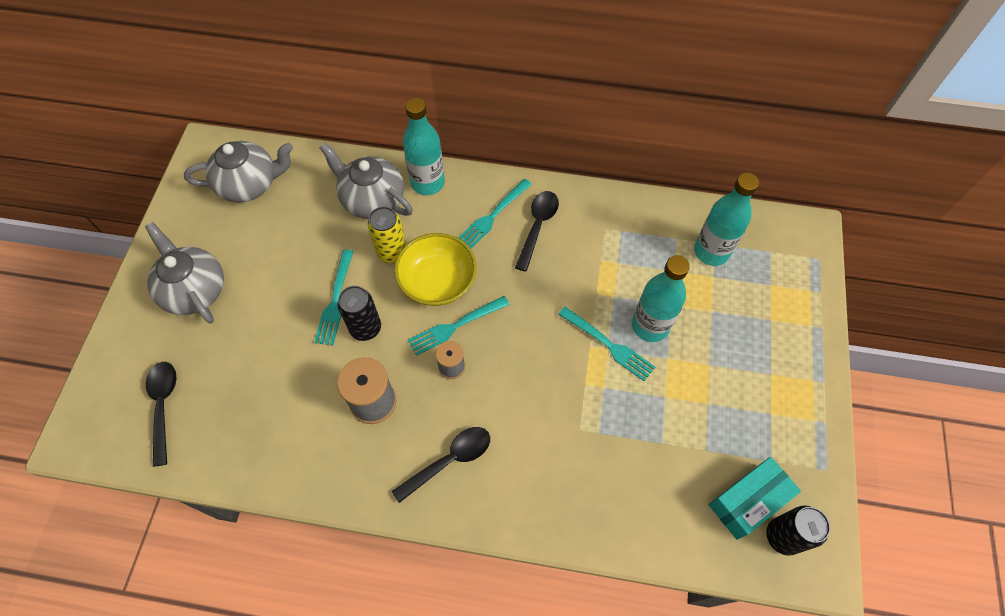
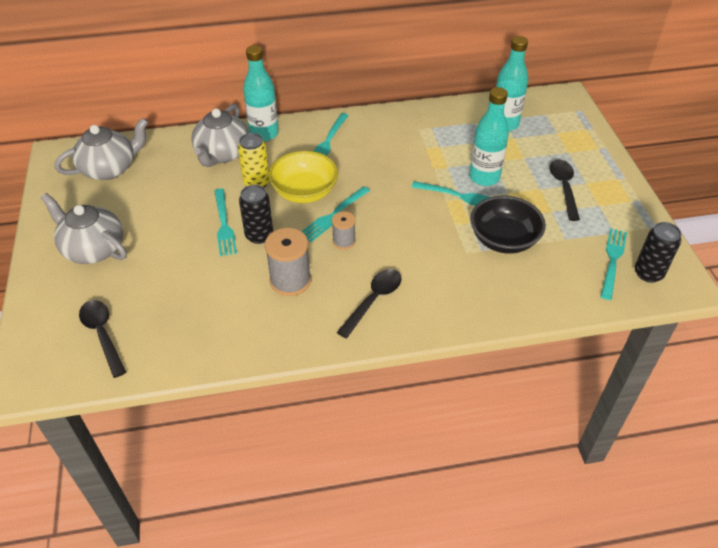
camera: 20 degrees left, 15 degrees down
grey teapot [319,143,413,219] -> grey teapot turned 90 degrees counterclockwise [191,104,249,167]
black spoon [515,191,559,272] -> black spoon moved to [550,160,580,221]
turquoise box [709,457,801,540] -> turquoise fork [600,228,627,300]
none -> black bowl [470,196,546,254]

